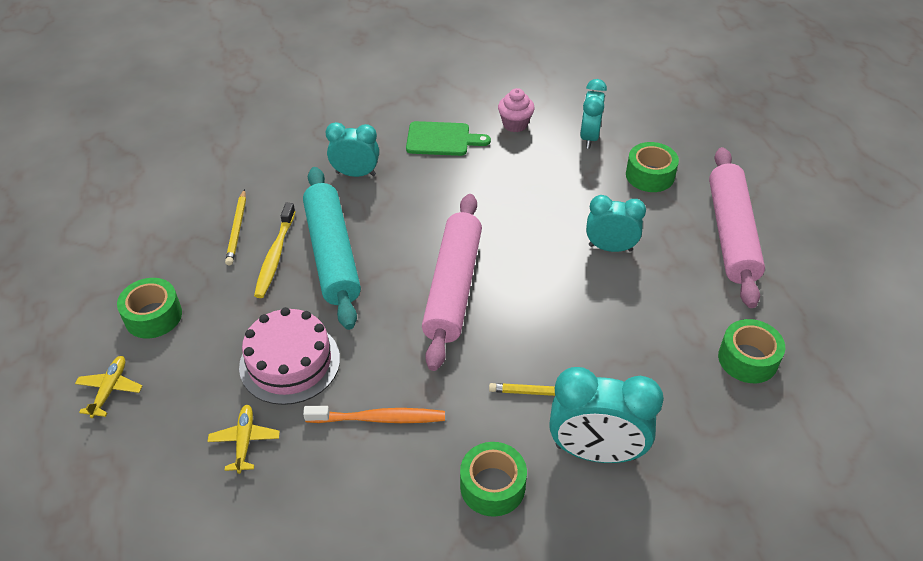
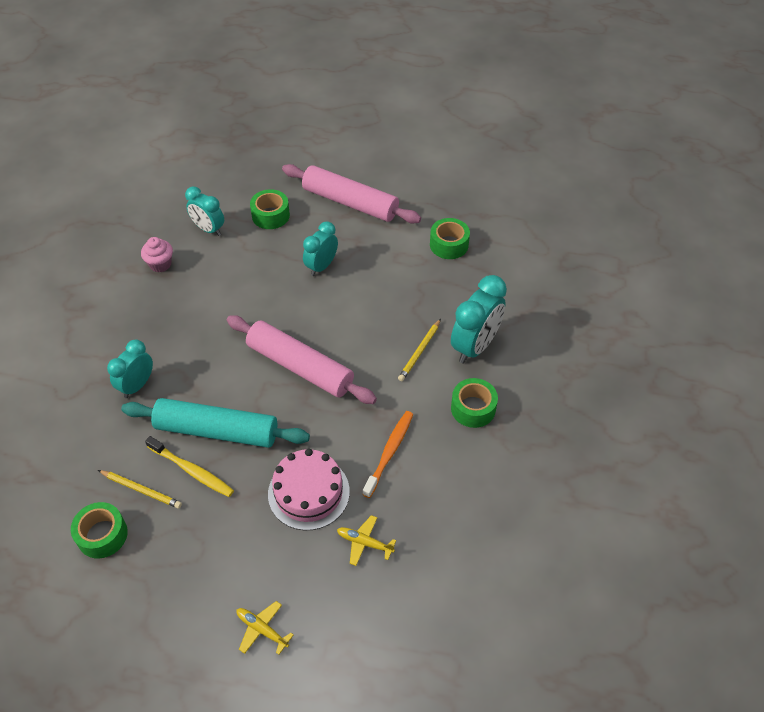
camera: 65 degrees left, 5 degrees up
green tape [117,278,182,339] -> green tape moved to [71,502,128,559]
green cutting board [406,121,491,156] -> none

